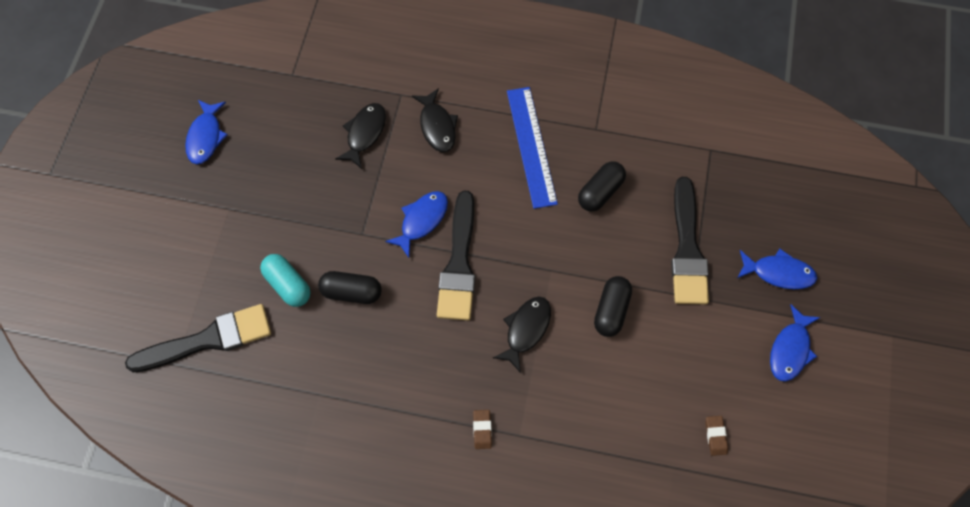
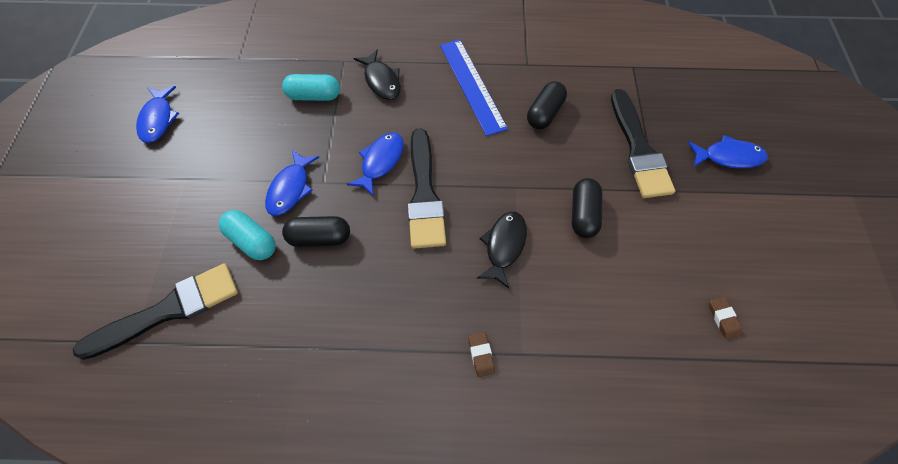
camera: 10 degrees left, 5 degrees down
black fish [335,103,386,169] -> turquoise capsule [282,74,340,101]
blue fish [770,305,821,382] -> blue fish moved to [265,150,319,216]

